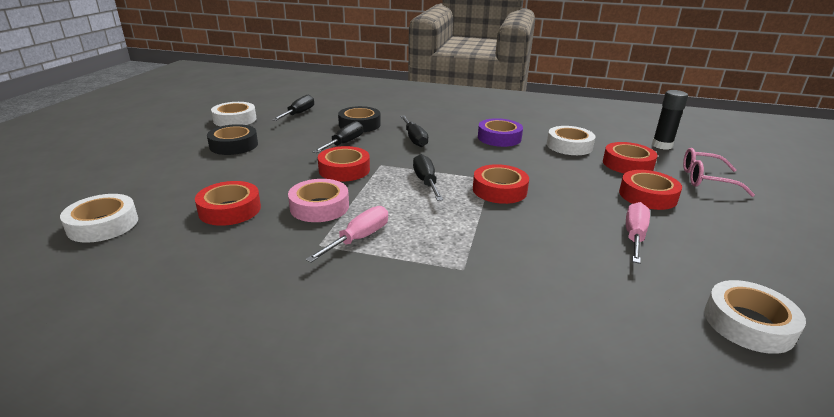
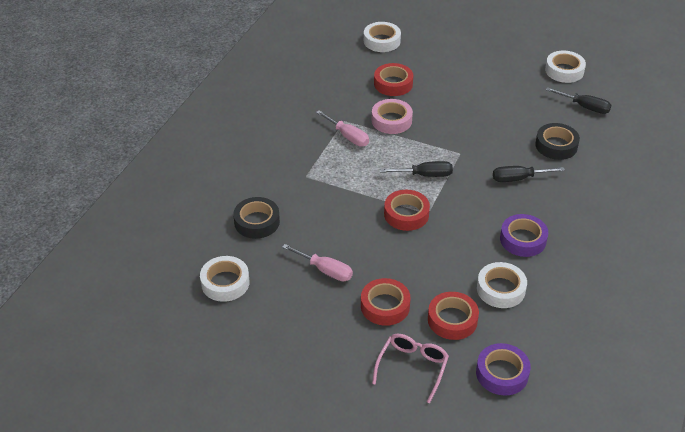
camera: 100 degrees right, 15 degrees up
black tape [207,124,258,155] -> black tape moved to [233,197,280,239]
black screwdriver [313,121,363,153] -> none
red tape [318,146,370,181] -> none
black glue stick [652,90,688,150] -> purple tape [476,343,531,396]

